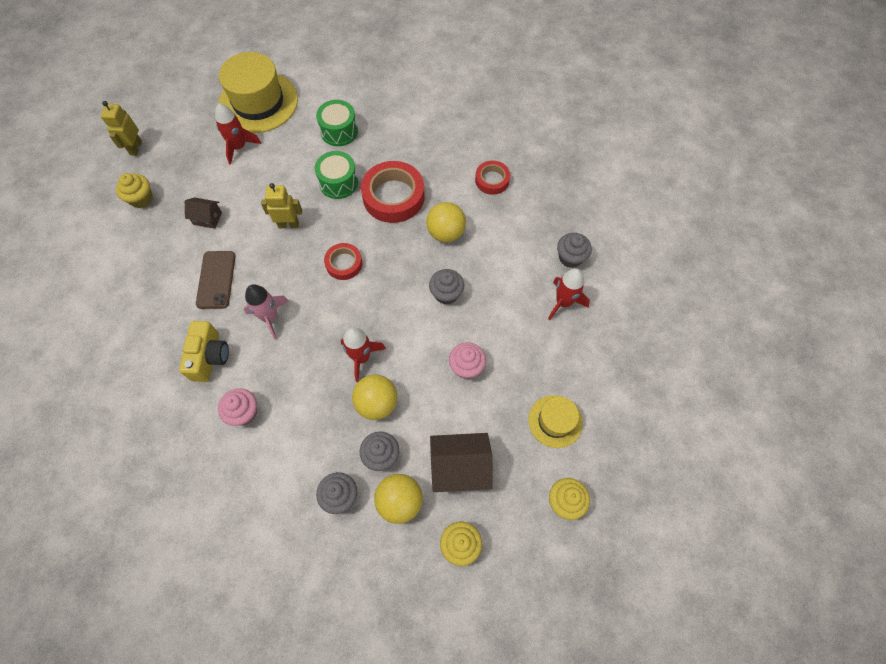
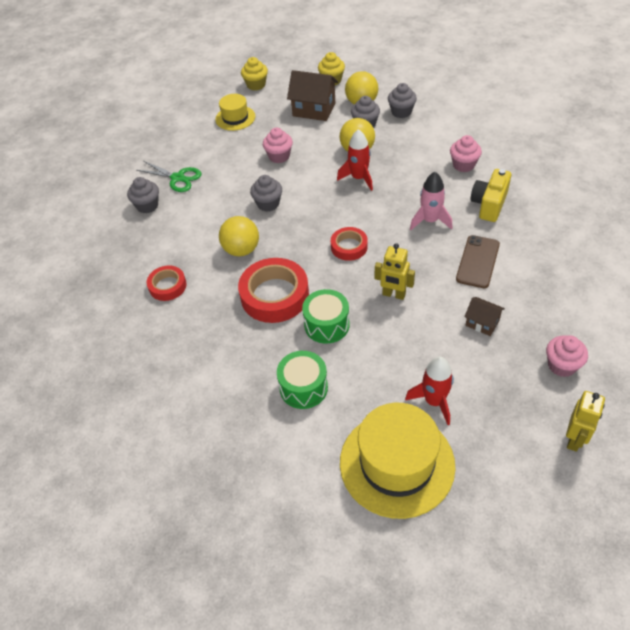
camera: 155 degrees left, 15 degrees down
yellow cupcake [116,173,153,208] -> pink cupcake [546,335,588,377]
red rocket [548,268,590,320] -> green scissors [136,161,202,192]

